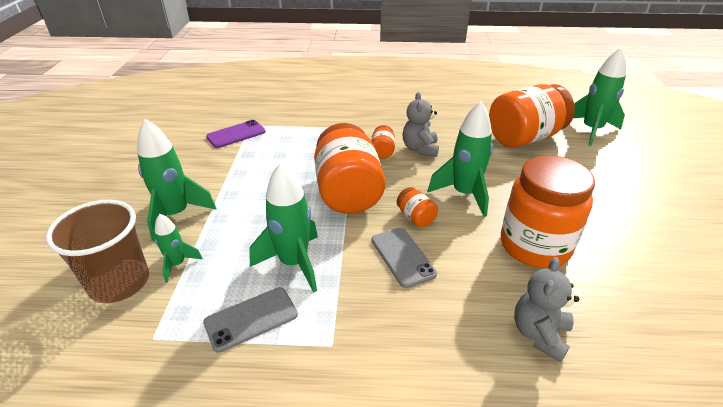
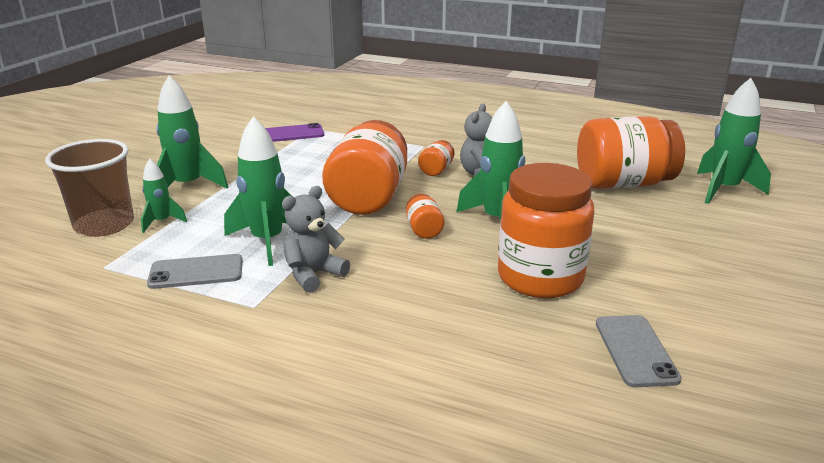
camera: 20 degrees right, 10 degrees down
grey phone [371,228,437,288] -> grey phone moved to [596,315,682,387]
grey teddy bear [514,257,579,363] -> grey teddy bear moved to [282,186,350,293]

